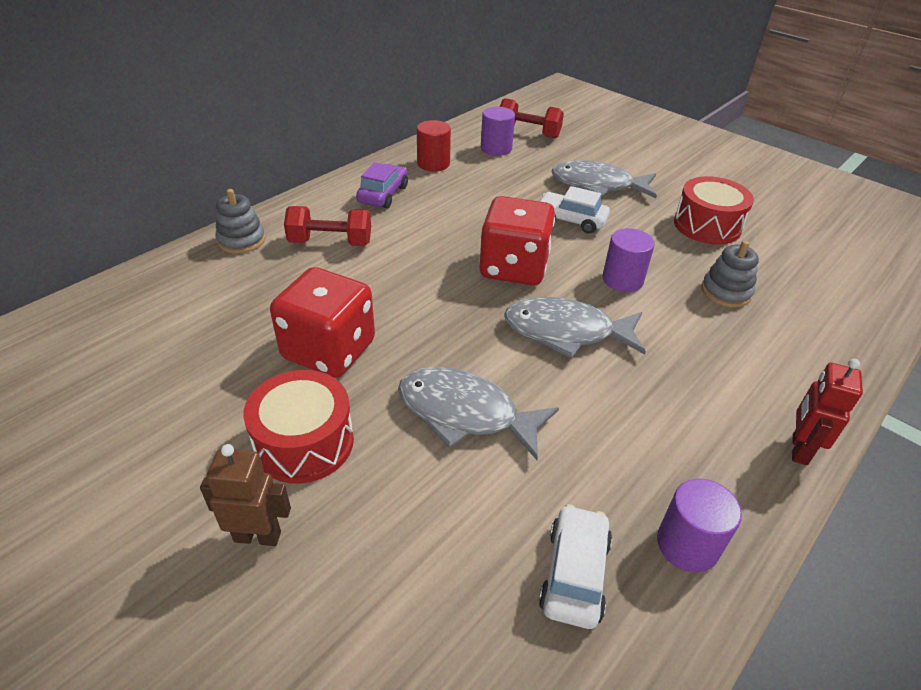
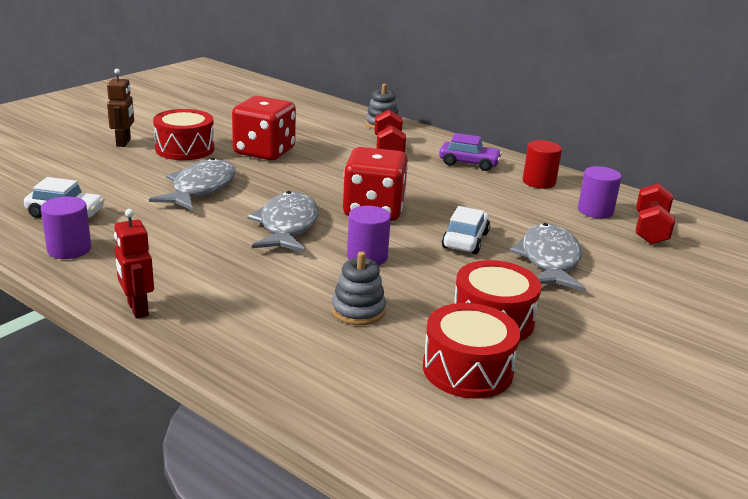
camera: 85 degrees right, 15 degrees down
red robot [792,359,863,466] -> red robot turned 135 degrees counterclockwise [114,209,154,318]
none -> red drum [423,303,520,399]

